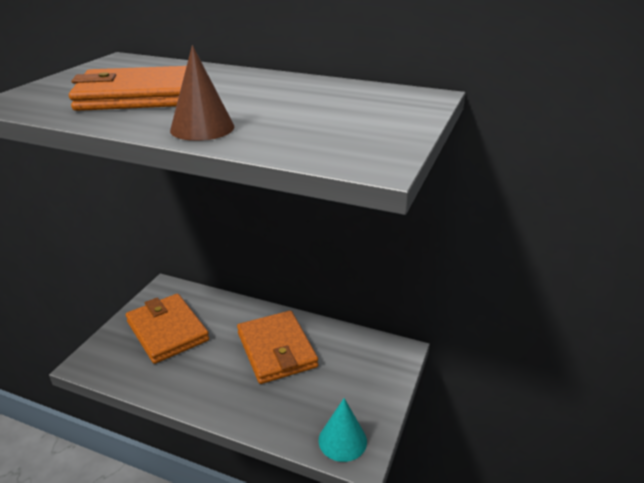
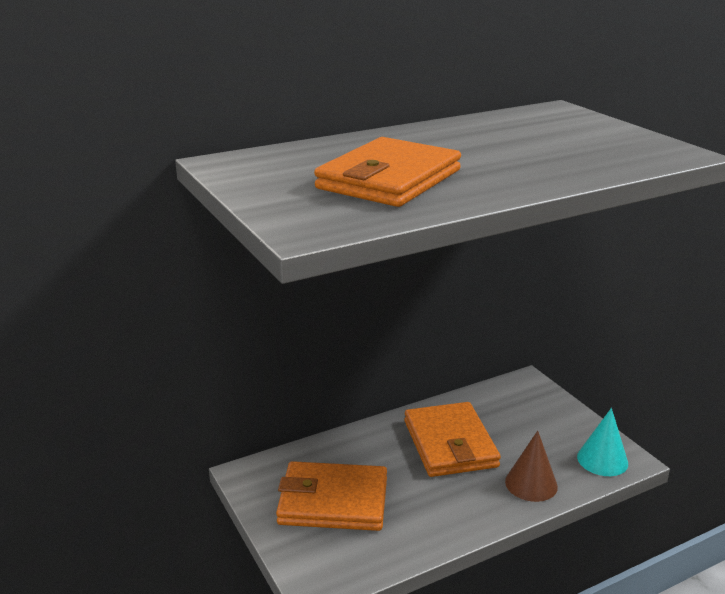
camera: 50 degrees left, 5 degrees down
brown cone [170,45,234,141] -> brown cone moved to [505,431,558,502]
orange wallet [237,311,318,384] -> orange wallet turned 60 degrees clockwise [404,402,501,477]

